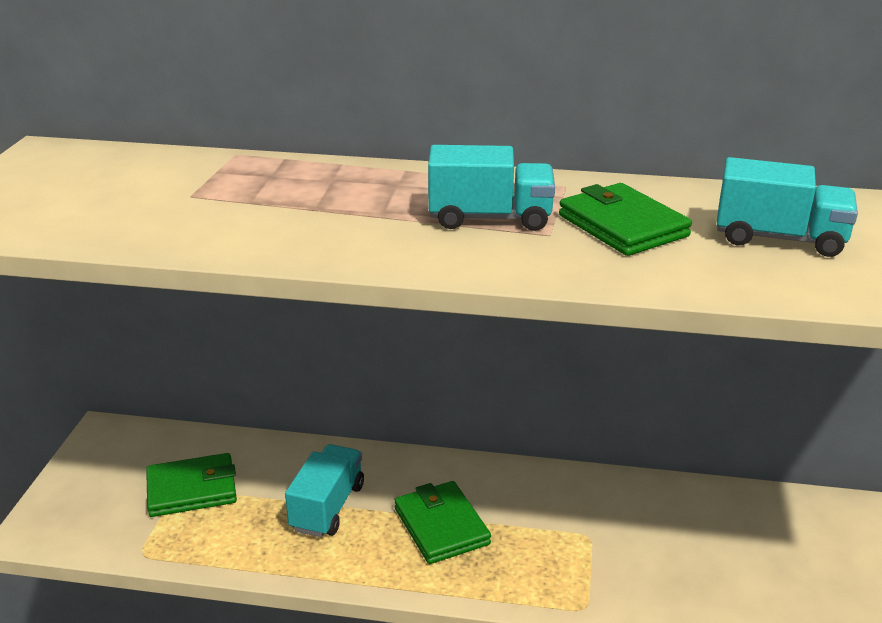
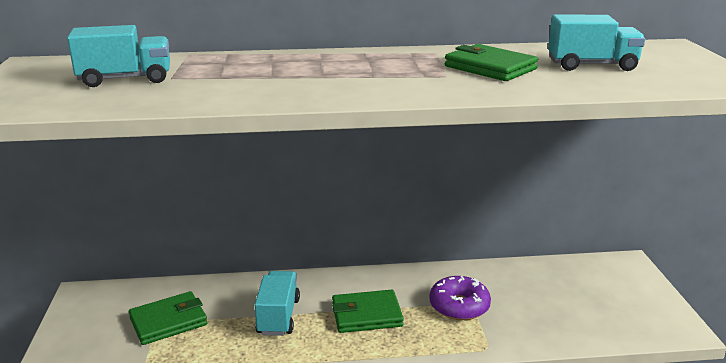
camera: 15 degrees left, 5 degrees down
green wallet [395,481,491,564] -> green wallet turned 60 degrees counterclockwise [332,290,404,333]
turquoise truck [428,145,555,231] -> turquoise truck moved to [67,25,170,87]
none -> purple donut [429,276,491,320]

